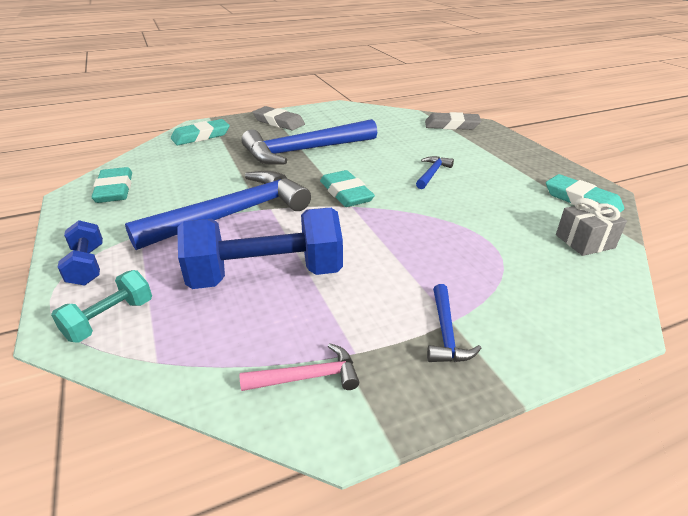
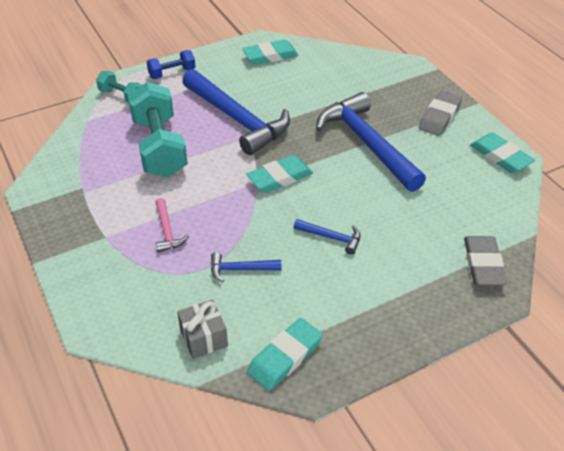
camera: 85 degrees right, 10 degrees up
turquoise eraser [171,119,230,145] -> turquoise eraser moved to [470,133,535,173]
blue dumbbell [177,208,343,289] -> turquoise dumbbell [128,82,188,177]
pink hammer [240,344,359,391] -> pink hammer moved to [155,198,189,252]
blue hammer [427,284,481,362] -> blue hammer moved to [211,252,281,282]

